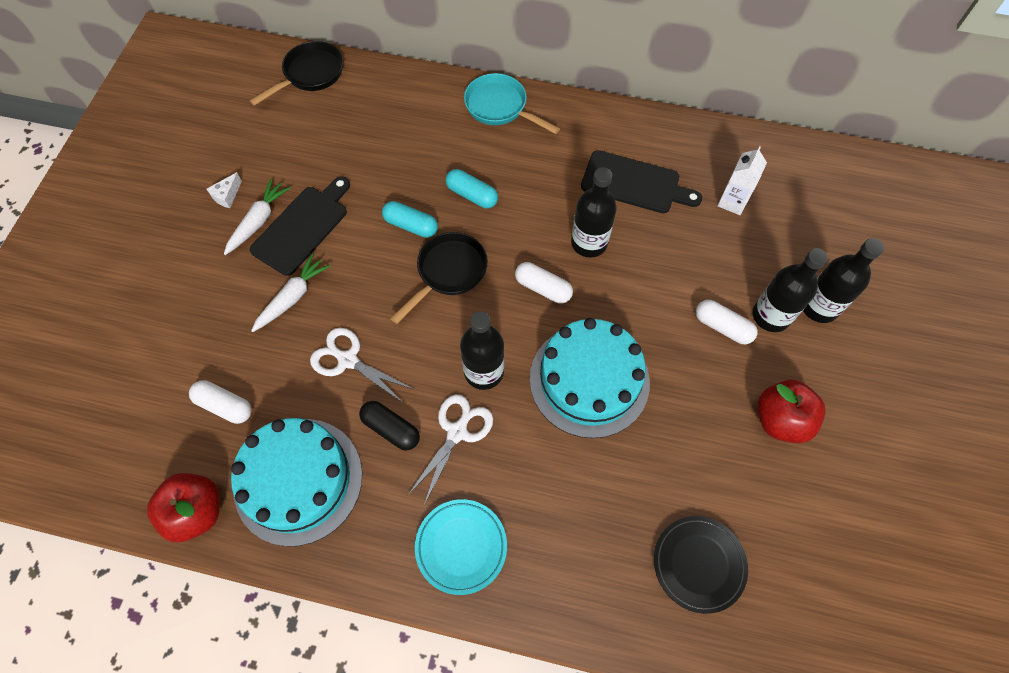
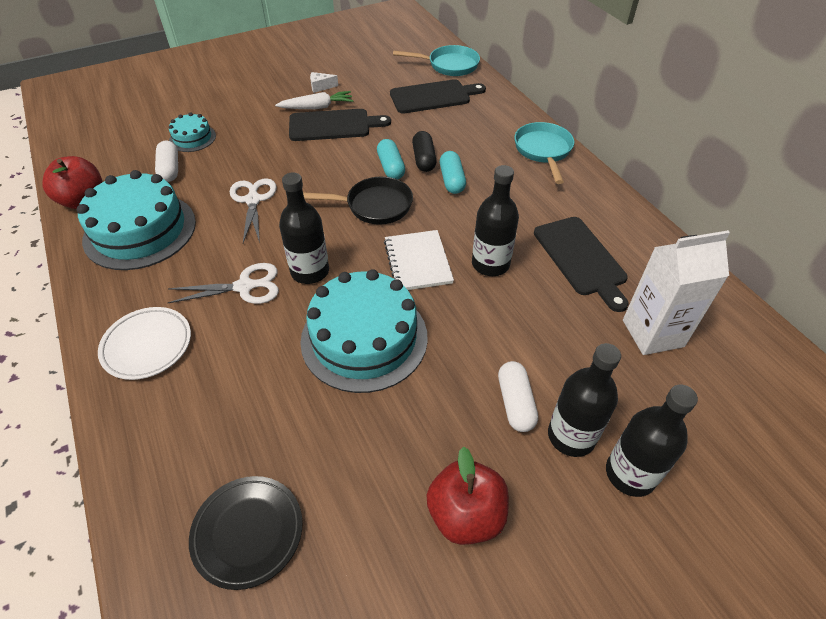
camera: 50 degrees right, 15 degrees down
black pan [250,41,343,106] -> turquoise pan [393,45,480,76]
white carrot [251,253,330,332] -> none
black capsule [359,401,420,451] -> black capsule moved to [412,131,437,172]
turquoise plate [415,499,507,595] -> white plate [98,307,191,380]
white capsule [515,262,573,304] -> white notebook [384,230,454,290]
white carton [717,146,767,215] -> white carton [623,230,730,355], size x1.59
none -> turquoise cake [169,113,216,152]
none -> black cutting board [390,79,486,113]

